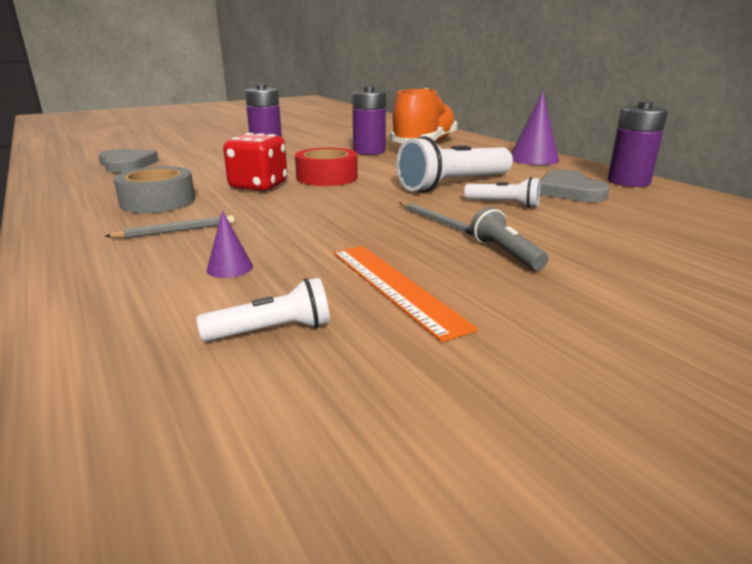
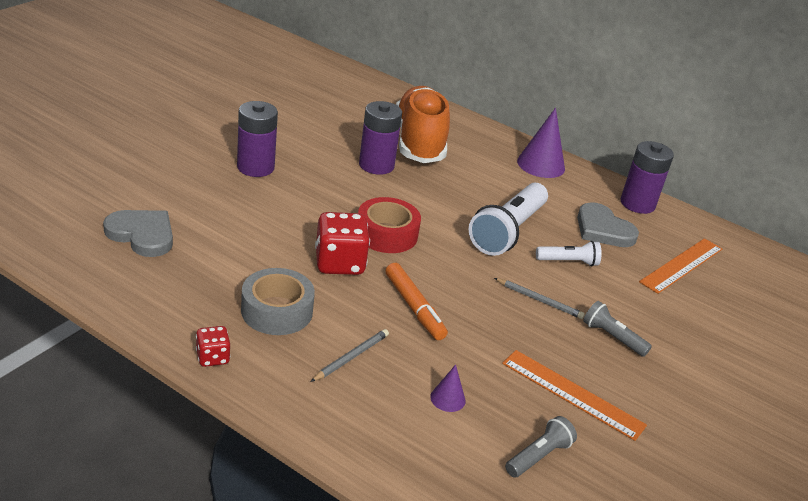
camera: 30 degrees left, 10 degrees up
white flashlight [197,277,330,341] -> grey flashlight [505,416,577,478]
none -> red dice [196,326,230,367]
none -> orange marker [385,263,448,340]
none -> orange ruler [639,238,722,294]

